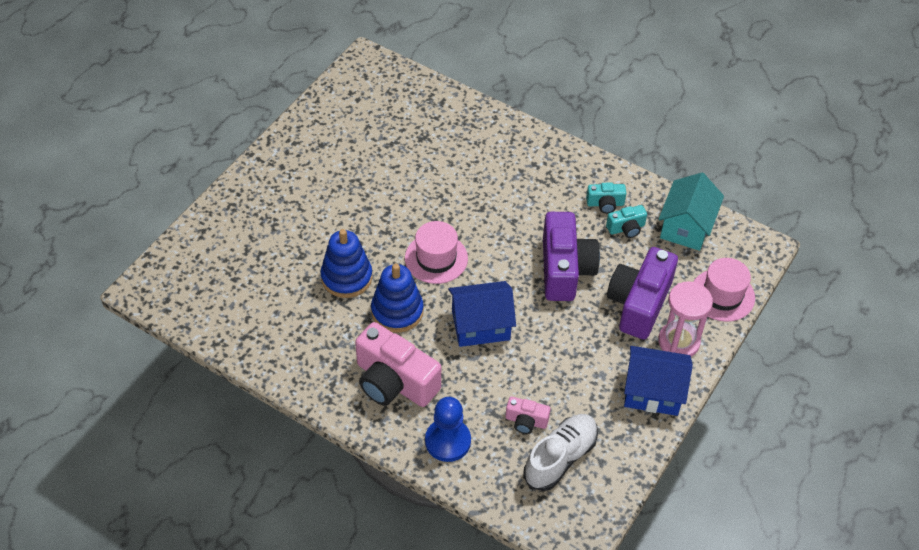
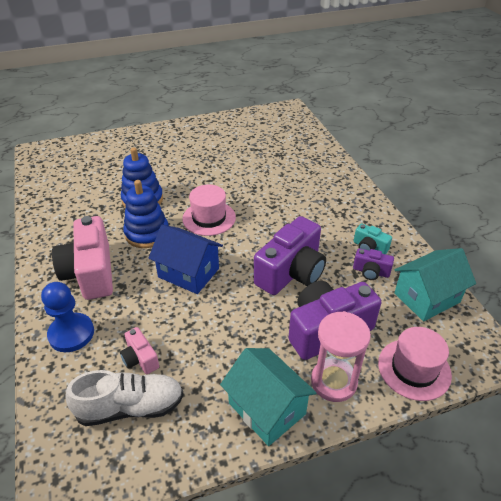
camera: 40 degrees right, 10 degrees down
turquoise camera [606,205,647,238] -> purple camera [353,248,394,280]
blue house [624,346,693,416] -> turquoise house [220,348,317,446]

